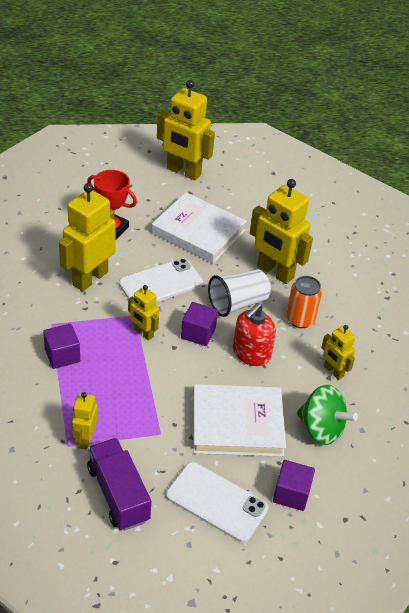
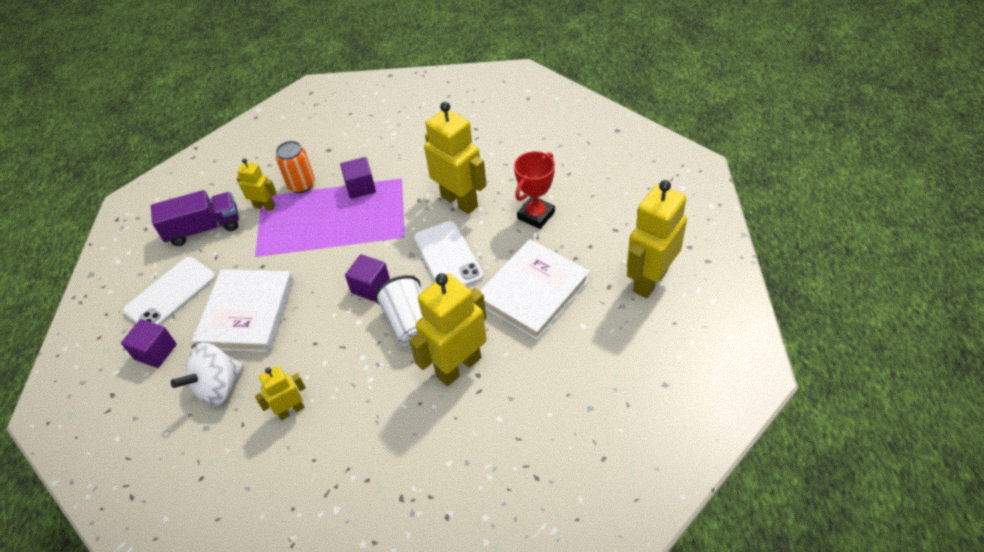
camera: 105 degrees right, 5 degrees up
yellow robot [128,285,159,340] -> none
red soap dispenser [233,303,276,366] -> none
orange can [286,276,322,328] -> orange can moved to [276,141,315,193]
green spinning top [297,385,358,445] -> white spinning top [171,343,244,406]

